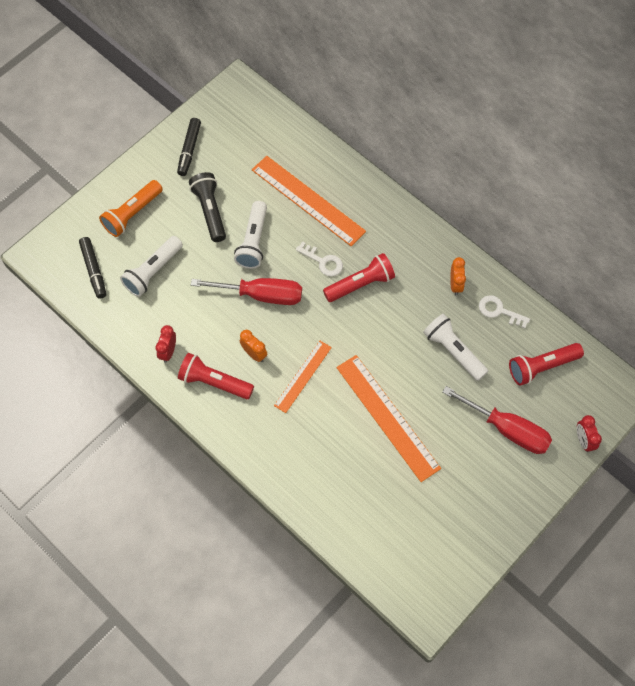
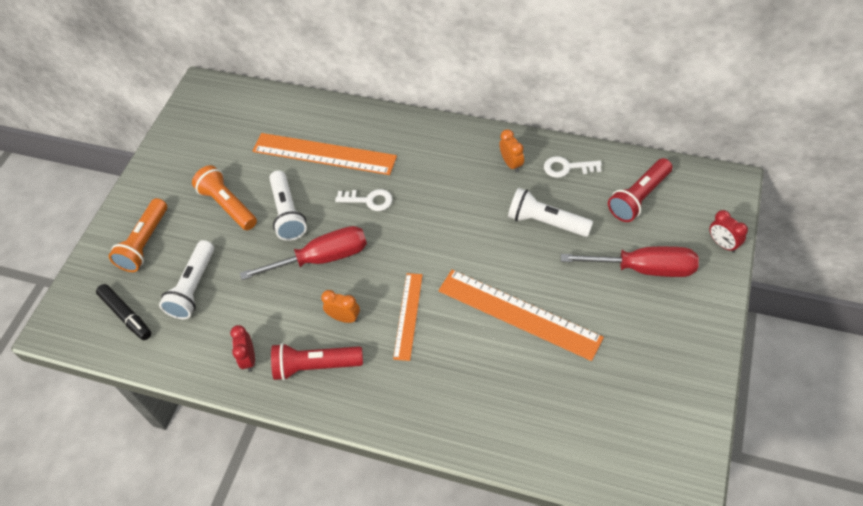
camera: 20 degrees left, 10 degrees down
black marker [177,118,201,176] -> none
black flashlight [189,172,226,242] -> orange flashlight [192,165,257,230]
red flashlight [323,253,395,302] -> none

